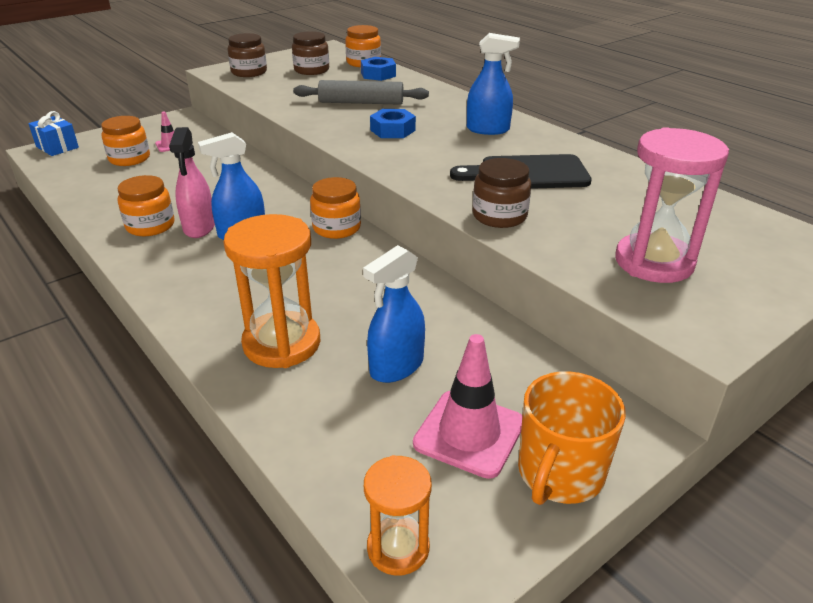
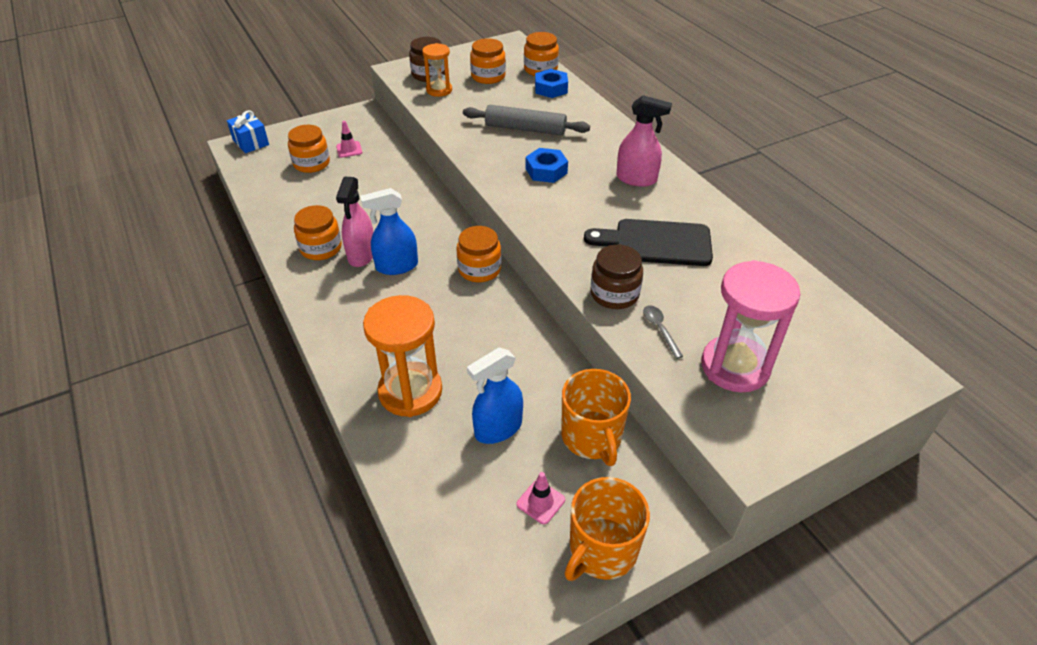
camera: 10 degrees right, 10 degrees up
brown jar [292,31,329,75] -> orange jar [470,38,506,84]
orange hourglass [364,455,432,576] -> orange hourglass moved to [422,43,452,97]
pink traffic cone [413,334,522,479] -> pink traffic cone [516,472,565,524], size x0.52
blue spray bottle [467,33,520,135] -> pink spray bottle [616,95,672,187]
none -> orange mug [561,369,631,466]
none -> grey spoon [643,305,683,359]

